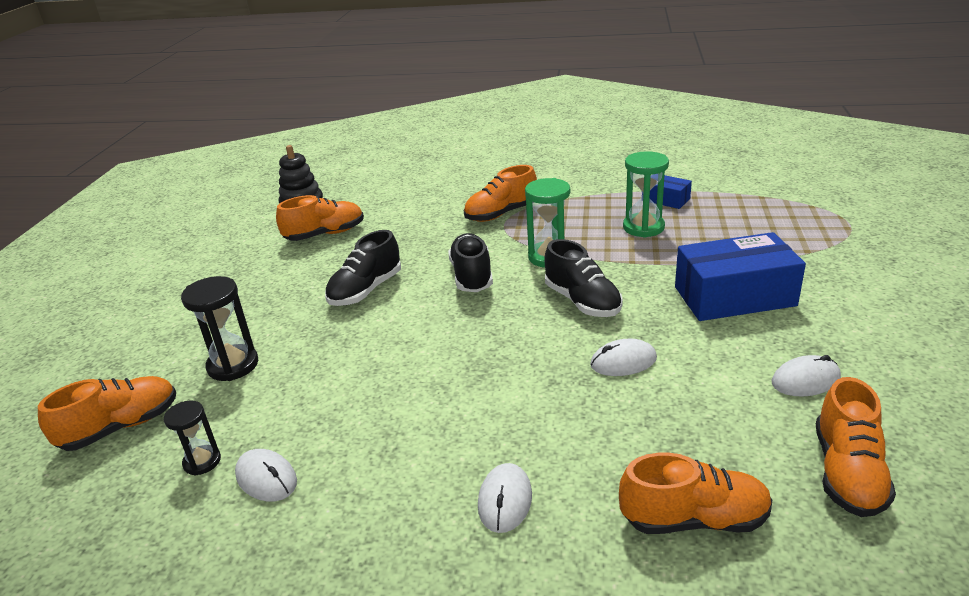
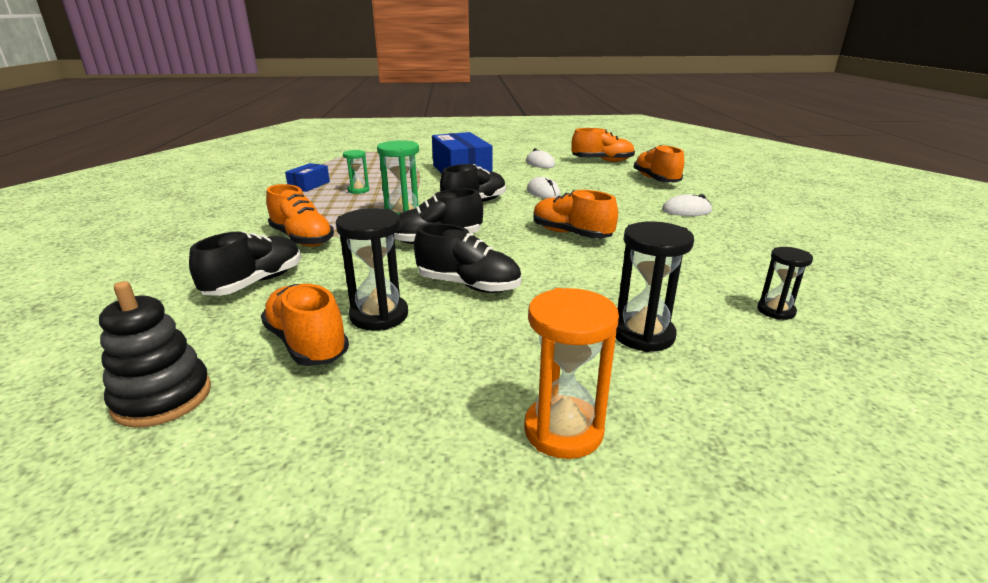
camera: 105 degrees left, 5 degrees down
orange shoe [38,376,176,451] -> orange shoe moved to [533,190,618,239]
white mouse [235,449,297,502] -> none
green hourglass [623,151,669,238] -> green hourglass [343,150,369,194], size x0.62
none -> black shoe [189,231,301,296]
none -> black hourglass [336,208,408,330]
none -> orange hourglass [524,288,619,459]

